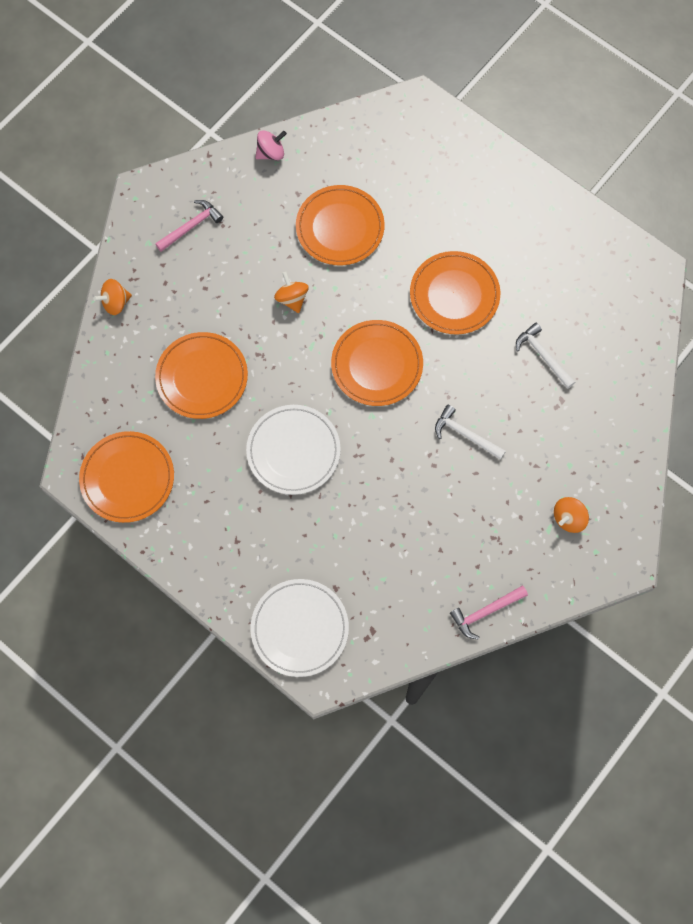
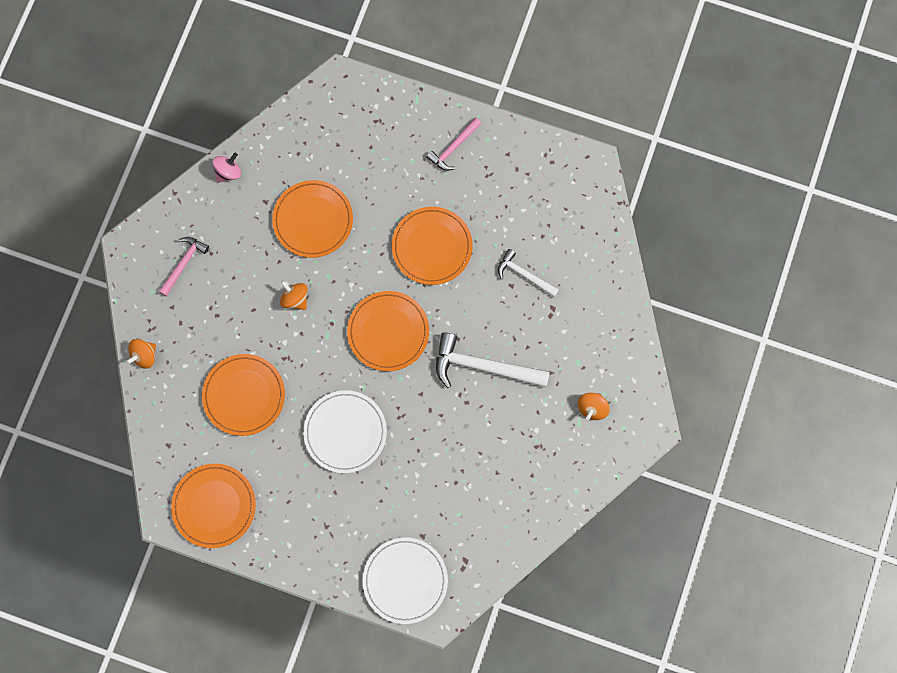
camera: 20 degrees left, 5 degrees up
white hammer [435,405,506,460] -> white hammer [436,333,550,388], size x1.72
pink hammer [450,586,528,640] -> pink hammer moved to [426,117,482,171]

